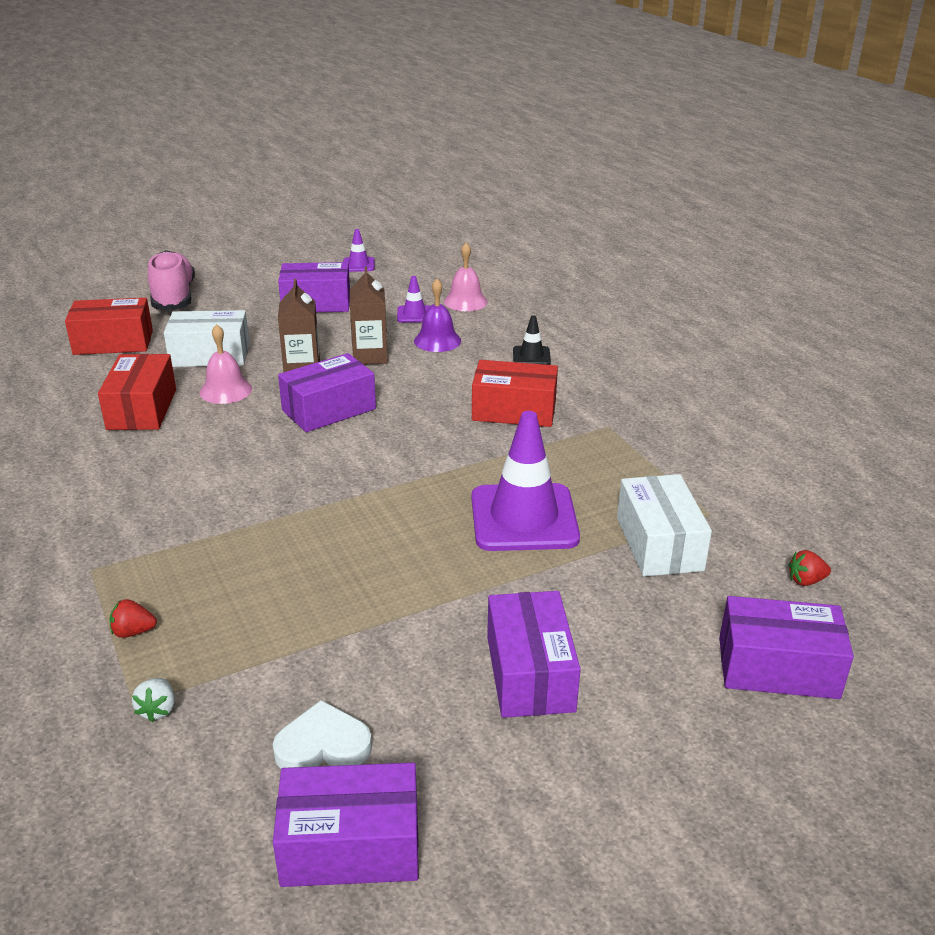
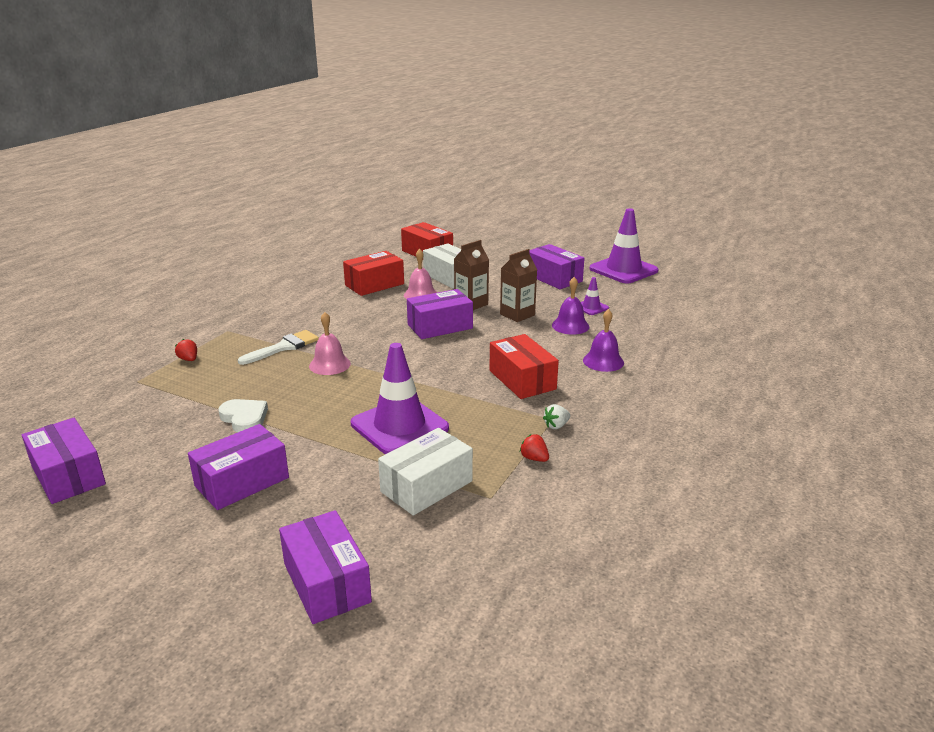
camera: 55 degrees right, 5 degrees down
white strawberry [132,678,175,722] -> white strawberry moved to [543,404,570,429]
pink shoe [148,250,195,311] -> none
white heart [273,700,372,769] -> white heart moved to [218,399,268,433]
purple box [278,353,376,432] -> purple box turned 45 degrees counterclockwise [407,289,473,339]
purple traffic cone [343,229,374,272] -> purple traffic cone [590,208,659,283], size x2.15
pink bell [444,243,488,311] -> pink bell moved to [309,312,351,375]
black traffic cone [513,315,551,365] -> purple bell [583,309,624,372]
red strawberry [788,550,831,586] -> red strawberry moved to [520,434,549,462]
none -> white brush [238,330,319,365]

